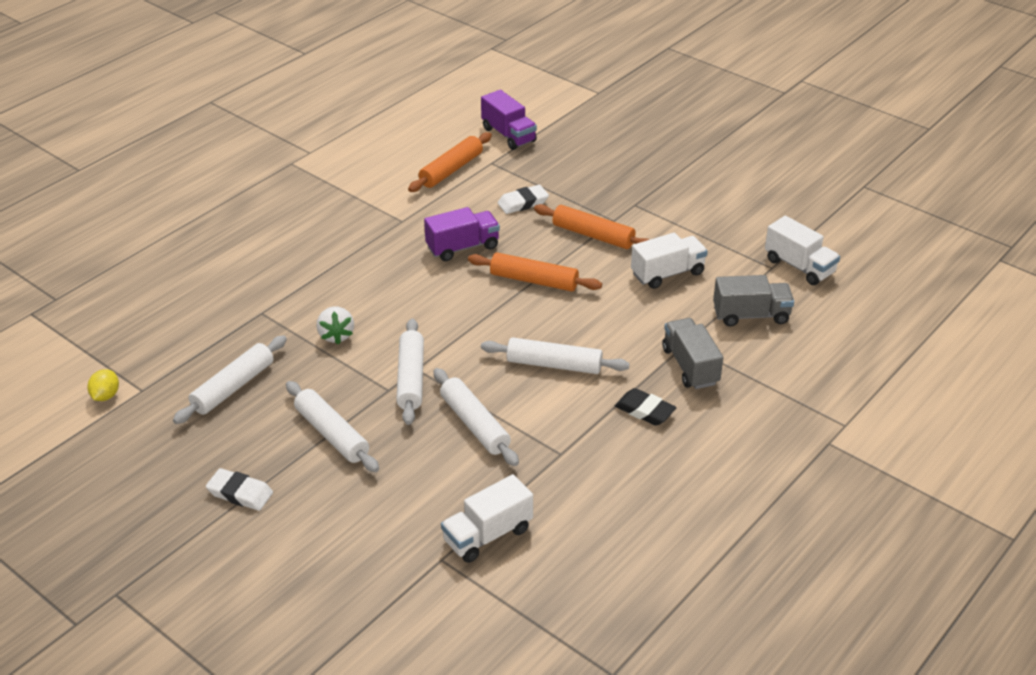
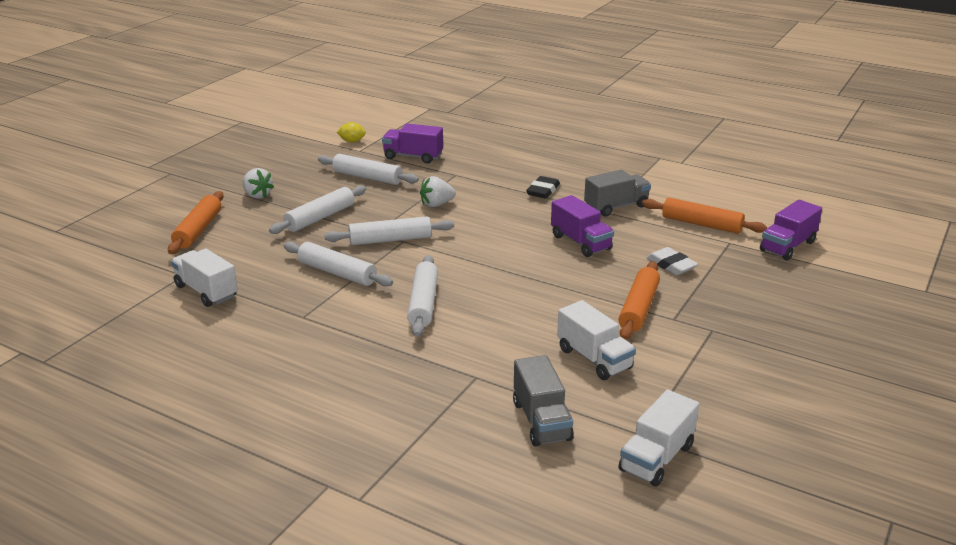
camera: 80 degrees right, 10 degrees down
white eraser [206,468,273,511] -> white strawberry [243,168,274,199]
white rolling pin [433,368,519,466] -> white rolling pin turned 75 degrees clockwise [284,242,393,287]
orange rolling pin [468,253,602,291] -> orange rolling pin moved to [168,191,224,254]
black eraser [615,388,677,426] -> black eraser moved to [526,176,560,199]
grey truck [662,318,723,389] -> grey truck moved to [584,170,651,216]
none -> purple truck [382,123,443,164]

